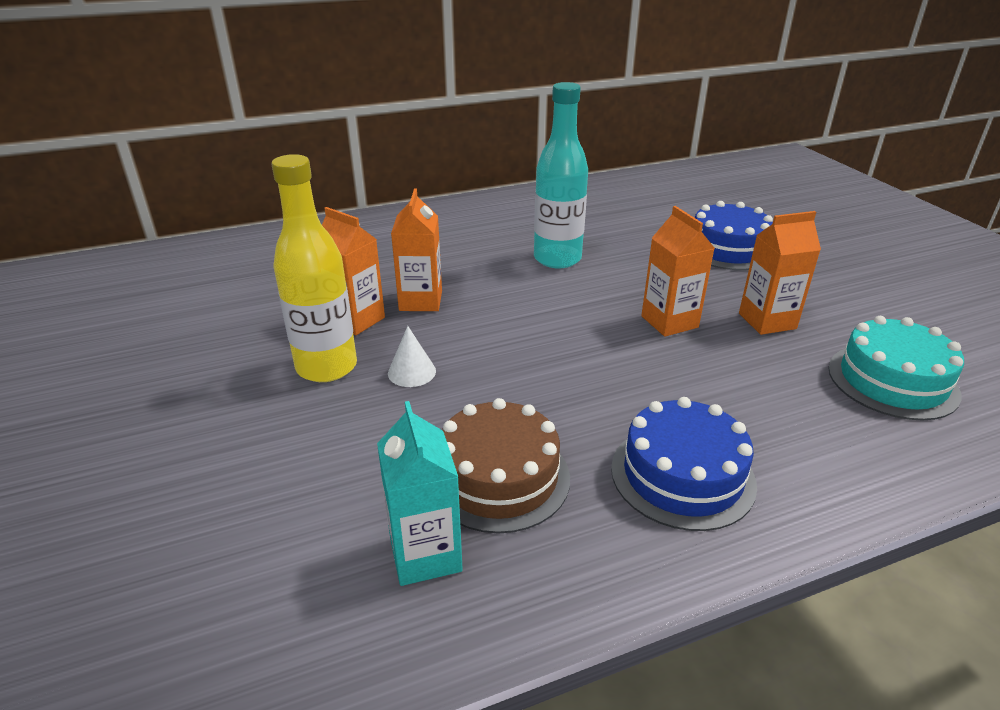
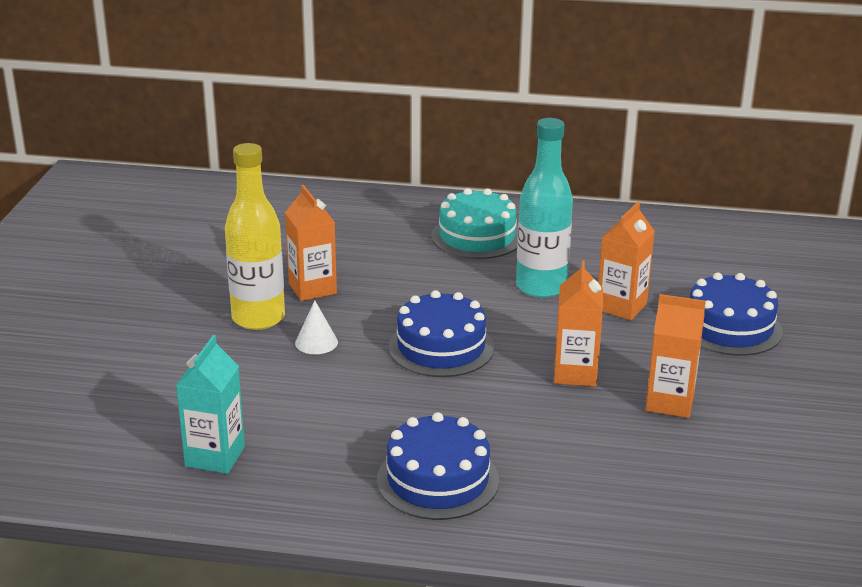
camera: 30 degrees right, 5 degrees down
orange carton [391,188,442,311] -> orange carton moved to [598,202,655,320]
brown cake [442,398,570,533] -> none
turquoise cake [828,316,964,421] -> turquoise cake moved to [431,188,518,259]
none -> blue cake [388,290,494,377]

